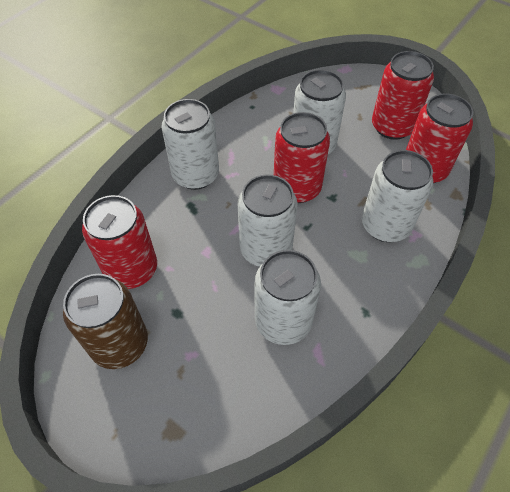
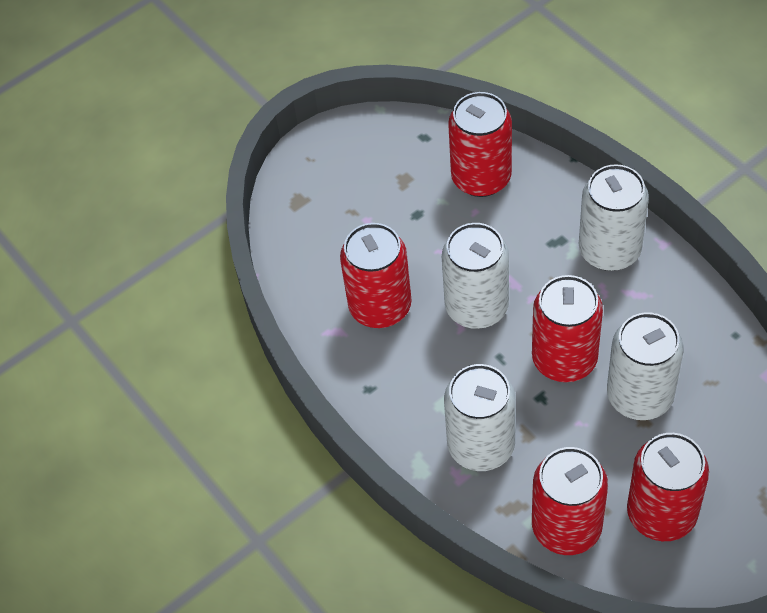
camera: 110 degrees right, 0 degrees up
brown can [63,274,148,369] -> none
white can [255,250,321,345] -> red can [340,223,411,328]

